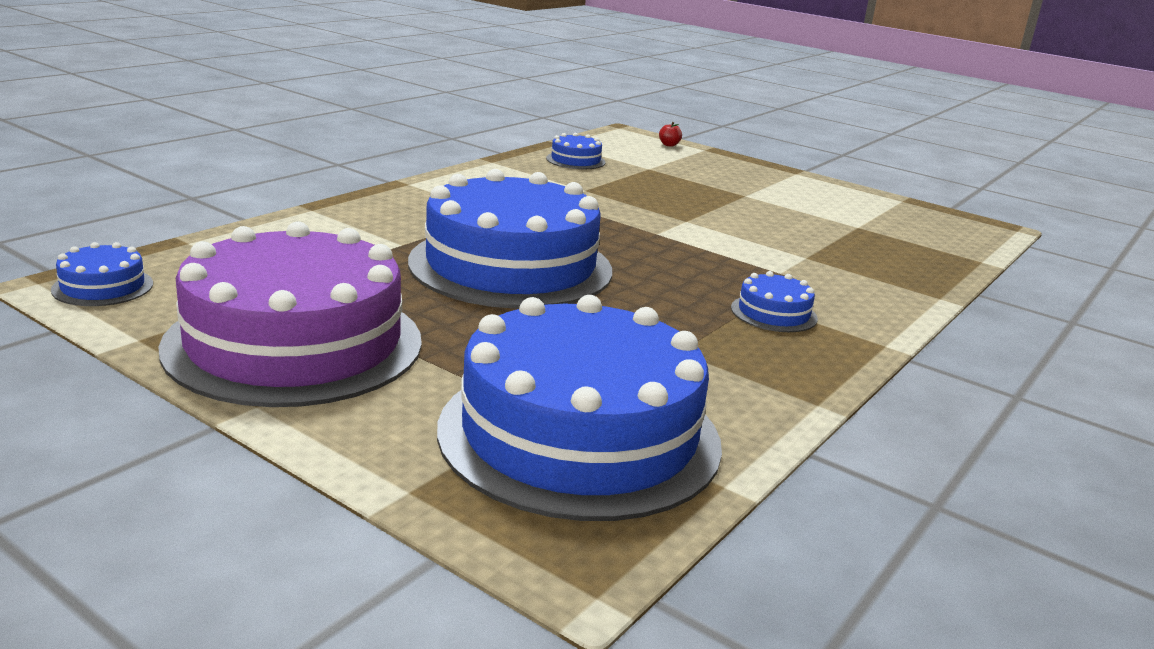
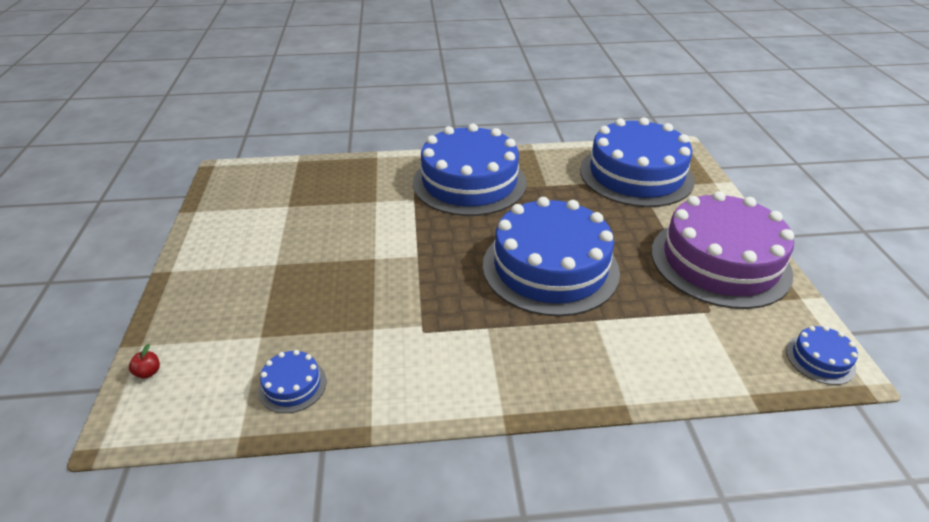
camera: 130 degrees left, 15 degrees up
blue cake [731,271,818,332] -> blue cake [413,124,527,216], size x2.50

